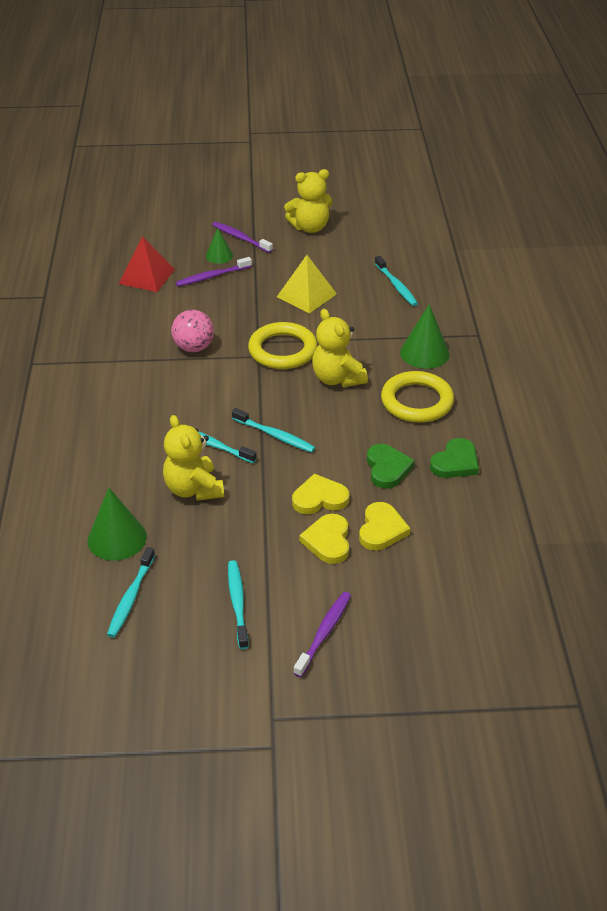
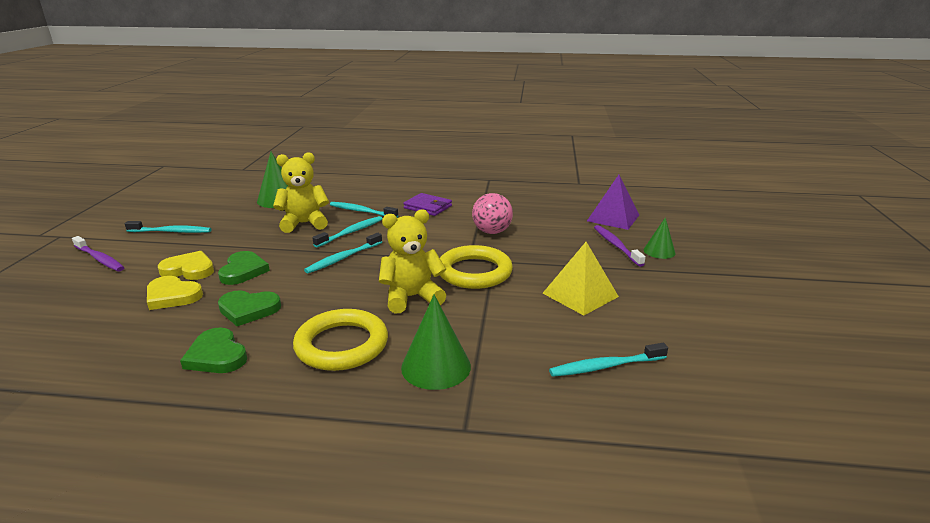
camera: 100 degrees right, 15 degrees down
turquoise toothbrush [107,547,155,638] -> turquoise toothbrush moved to [330,202,398,218]
red pyramid [119,236,175,292] -> purple pyramid [587,175,639,230]
purple toothbrush [212,222,273,253] -> none
yellow teddy bear [284,169,333,233] -> none
yellow heart [292,474,350,514] -> green heart [218,251,270,285]
none -> purple wallet [403,193,452,216]

